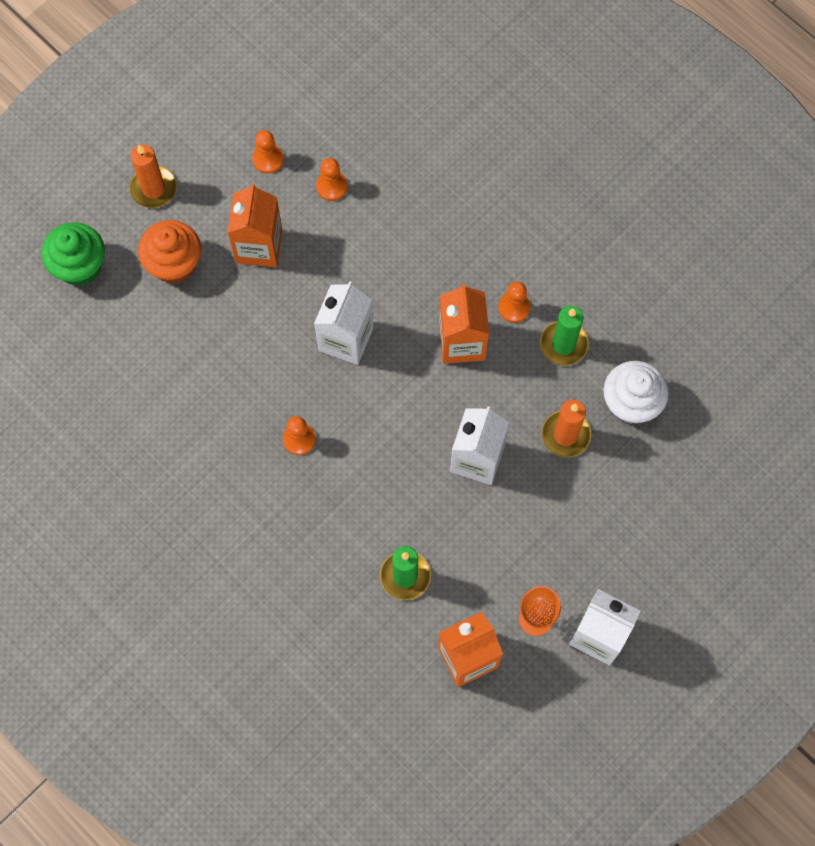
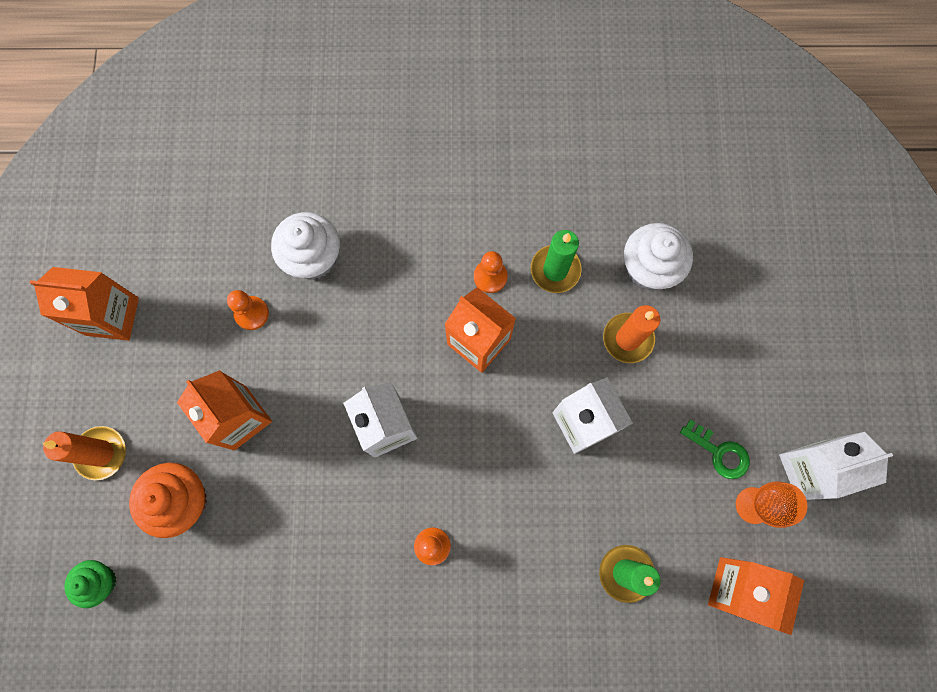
camera: 45 degrees left, 5 degrees up
green cupcake [41,222,105,286] -> green cupcake [64,560,116,608], size x0.62
orange pawn [252,130,284,174] -> none
none -> orange carton [29,267,139,341]
none -> white cupcake [271,212,340,279]
none -> green key [680,419,750,479]

